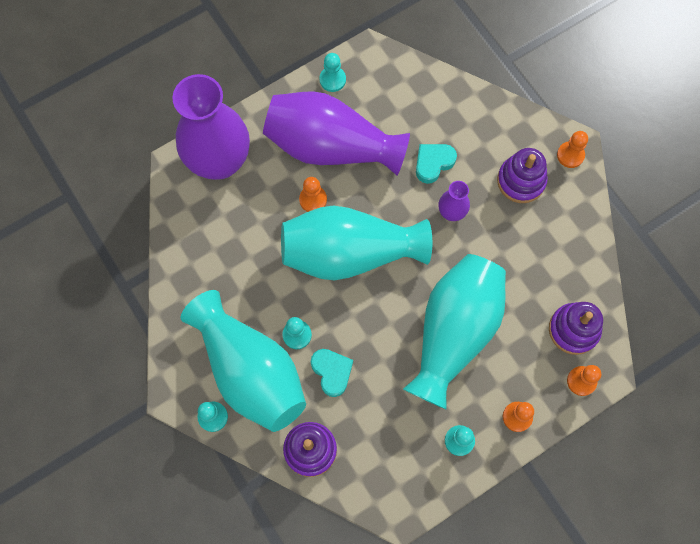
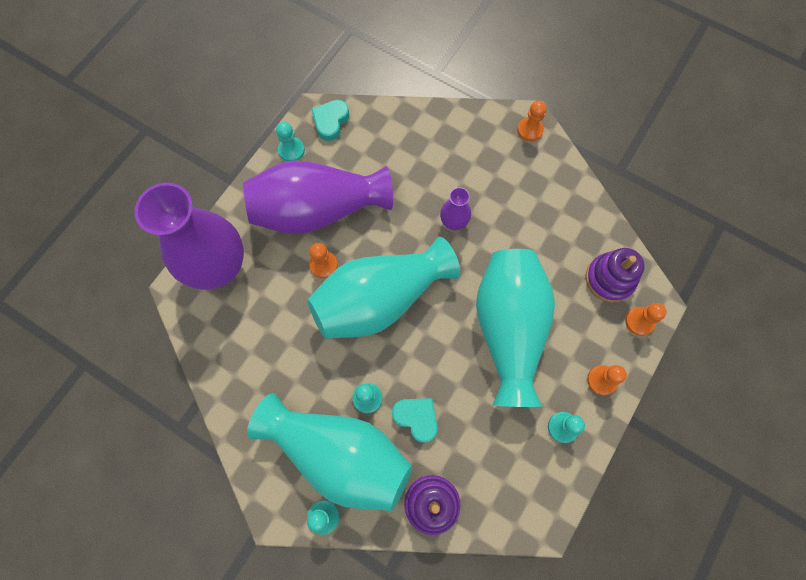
camera: 25 degrees left, 0 degrees up
turquoise heart [416,144,457,184] -> turquoise heart moved to [311,100,349,141]
purple stacking toy [497,148,548,203] -> none

